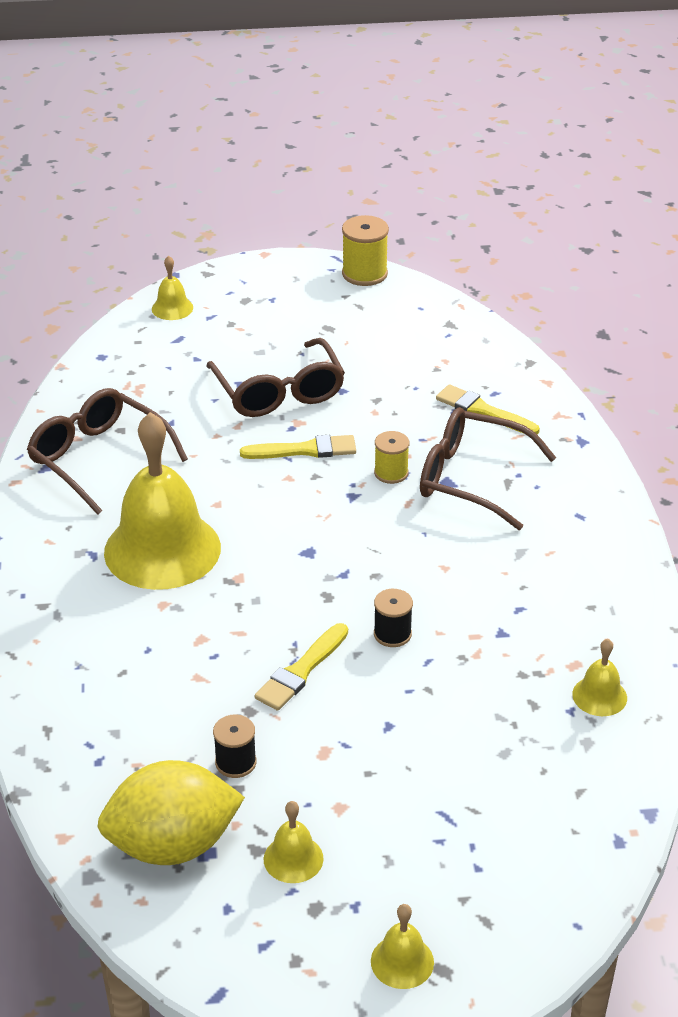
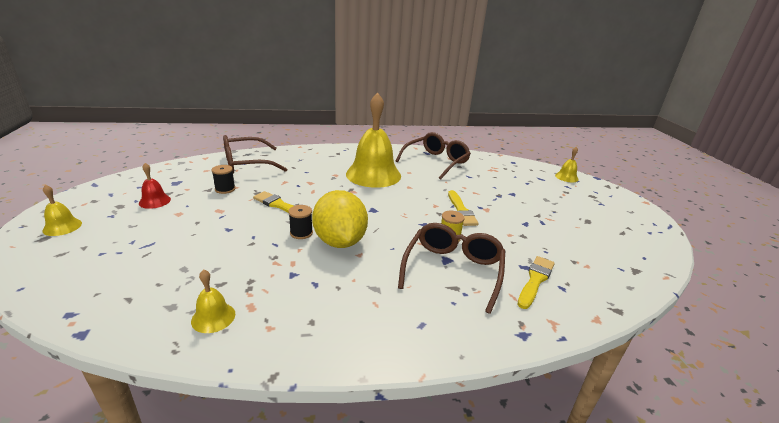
camera: 85 degrees right, 10 degrees down
yellow lemon [97,760,245,865] -> yellow lemon moved to [312,190,368,248]
brown glasses [206,338,345,417] -> brown glasses moved to [223,135,288,174]
yellow bell [264,801,324,883] -> red bell [139,163,171,209]
yellow spool [342,215,389,286] -> none

